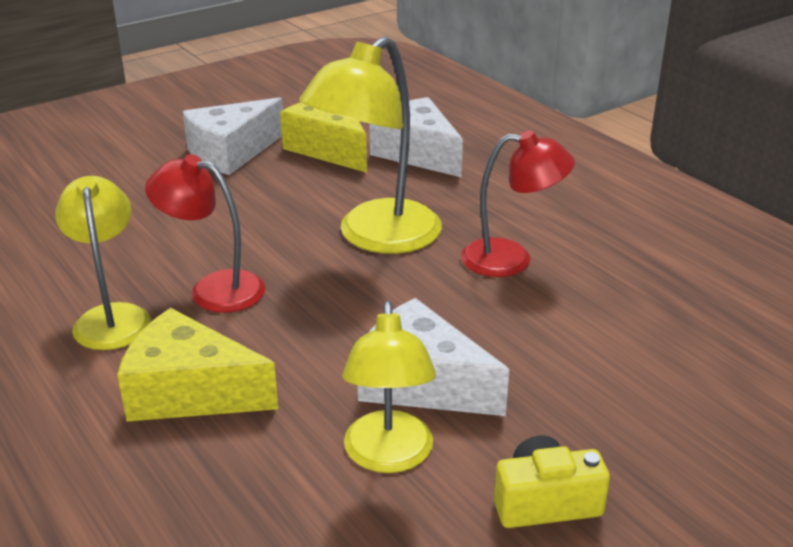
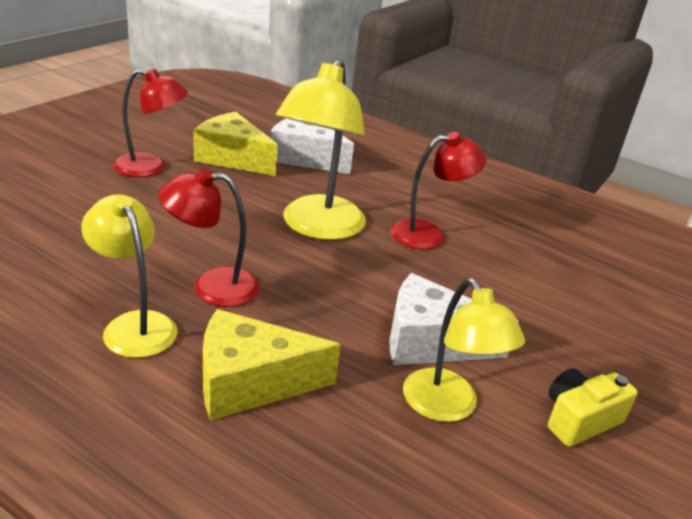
camera: 25 degrees left, 0 degrees up
white cheese [183,97,283,175] -> red lamp [113,69,188,177]

